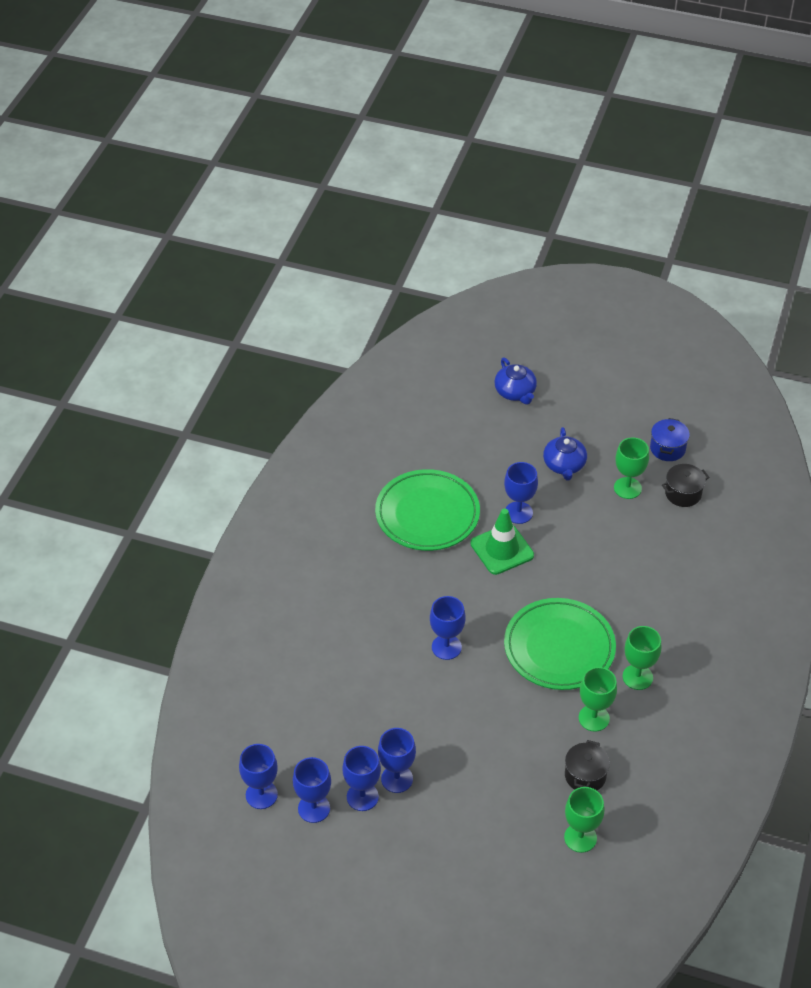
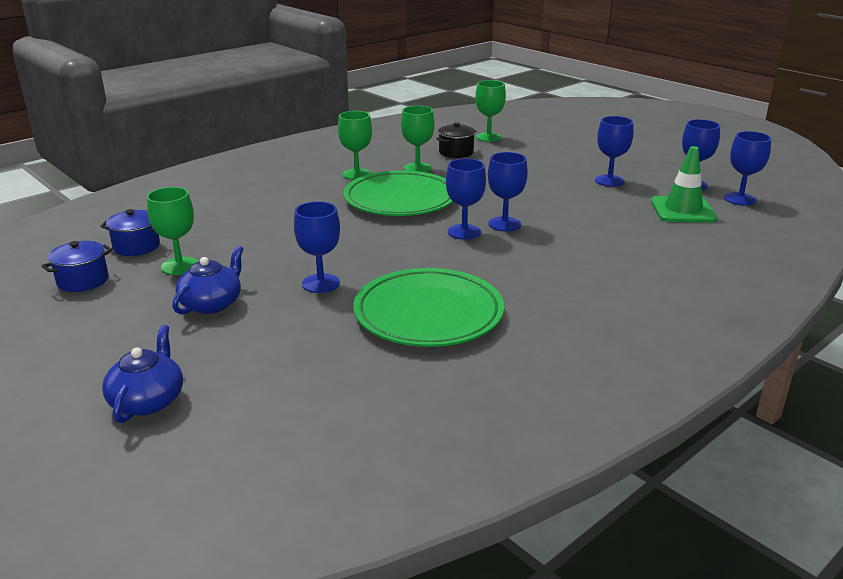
camera: 150 degrees left, 20 degrees down
blue goblet [342,746,381,811] -> blue goblet moved to [446,159,486,240]
green traffic cone [471,508,534,575] -> green traffic cone moved to [651,146,718,223]
black pot [662,464,709,507] -> blue pot [100,209,160,256]

